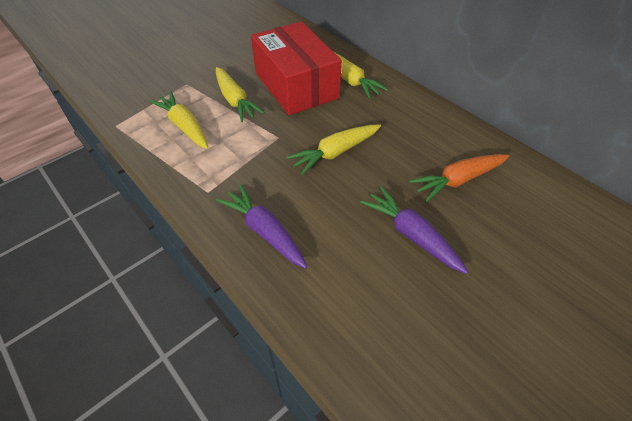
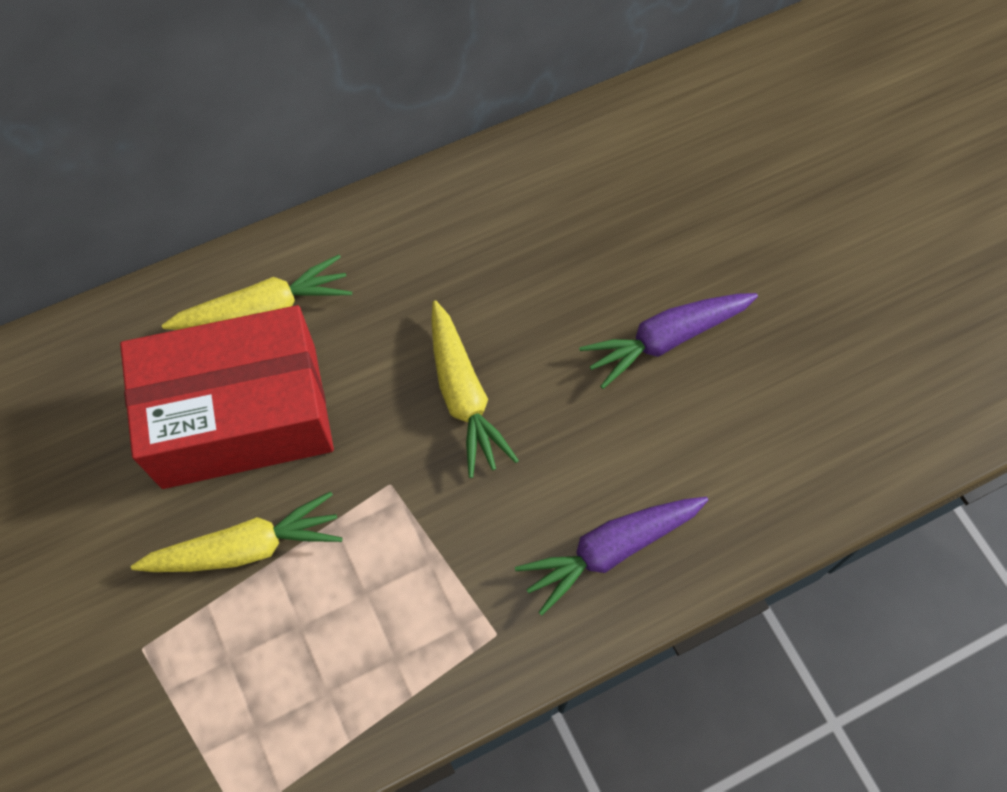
camera: 75 degrees left, 15 degrees up
yellow carrot [149,91,208,149] -> none
orange carrot [409,154,509,202] -> none

